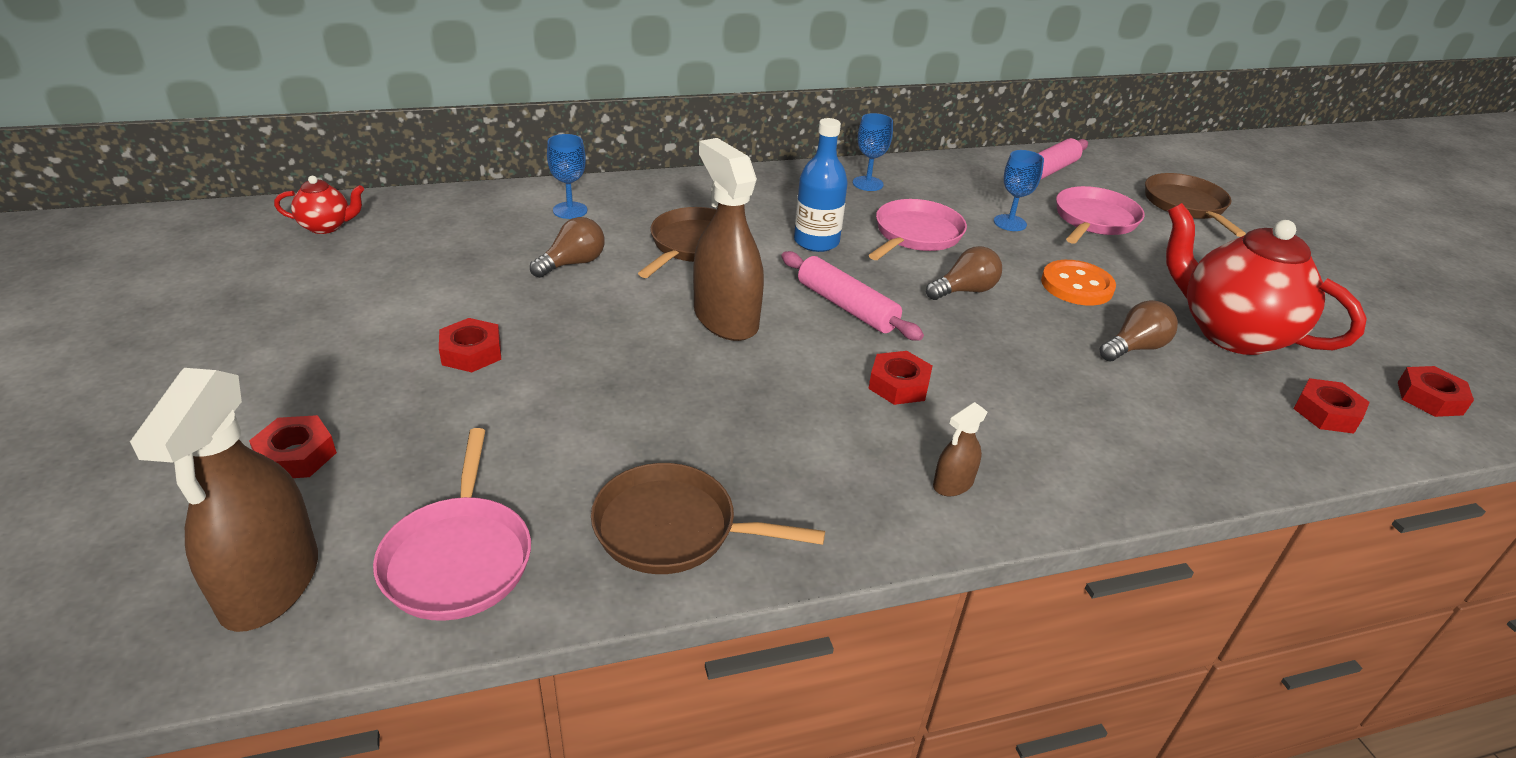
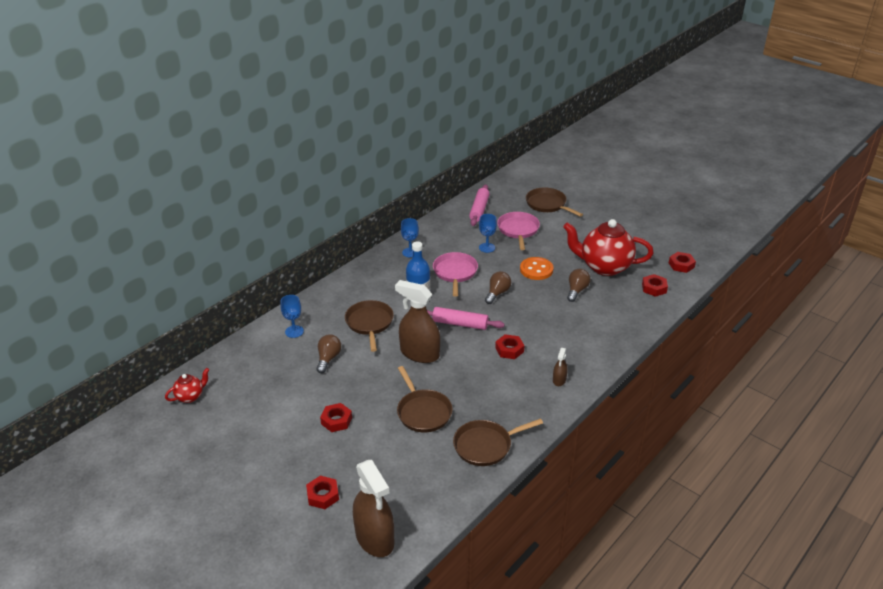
camera: 30 degrees left, 0 degrees up
pink pan [373,428,531,621] -> none
none -> brown pan [397,366,453,432]

